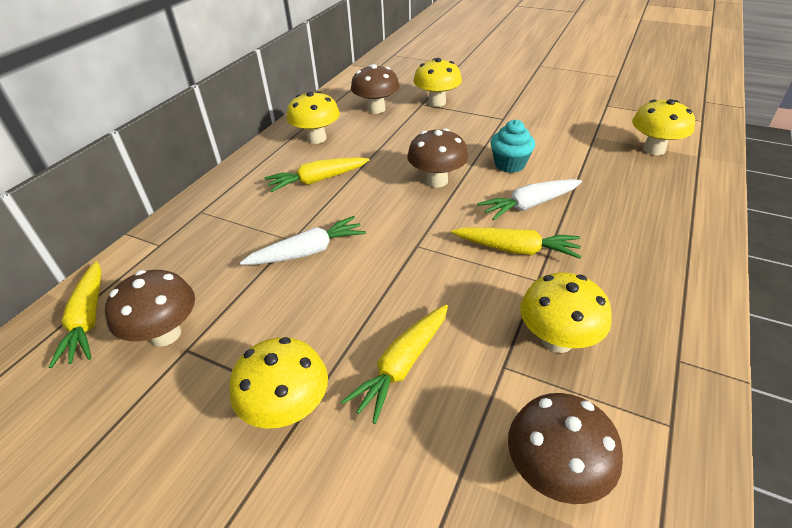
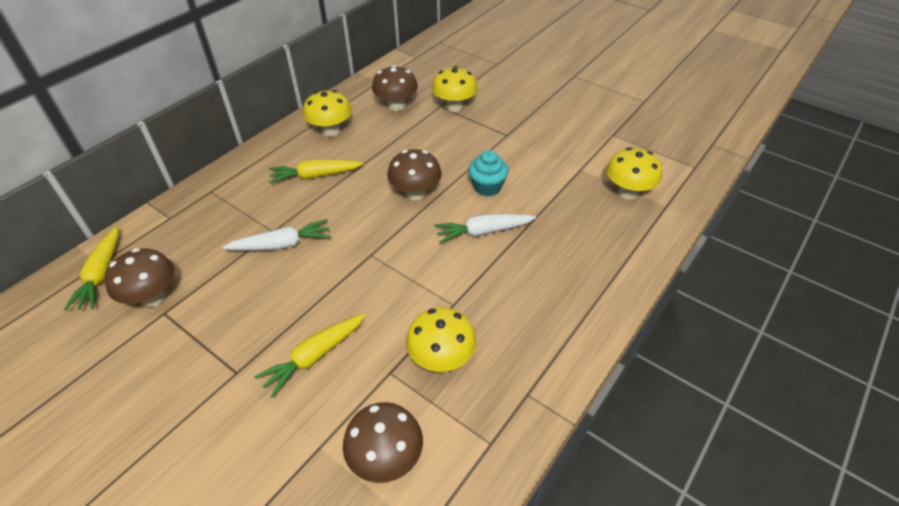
camera: 10 degrees right, 5 degrees up
yellow mushroom [229,337,328,429] -> none
yellow carrot [451,227,581,259] -> none

